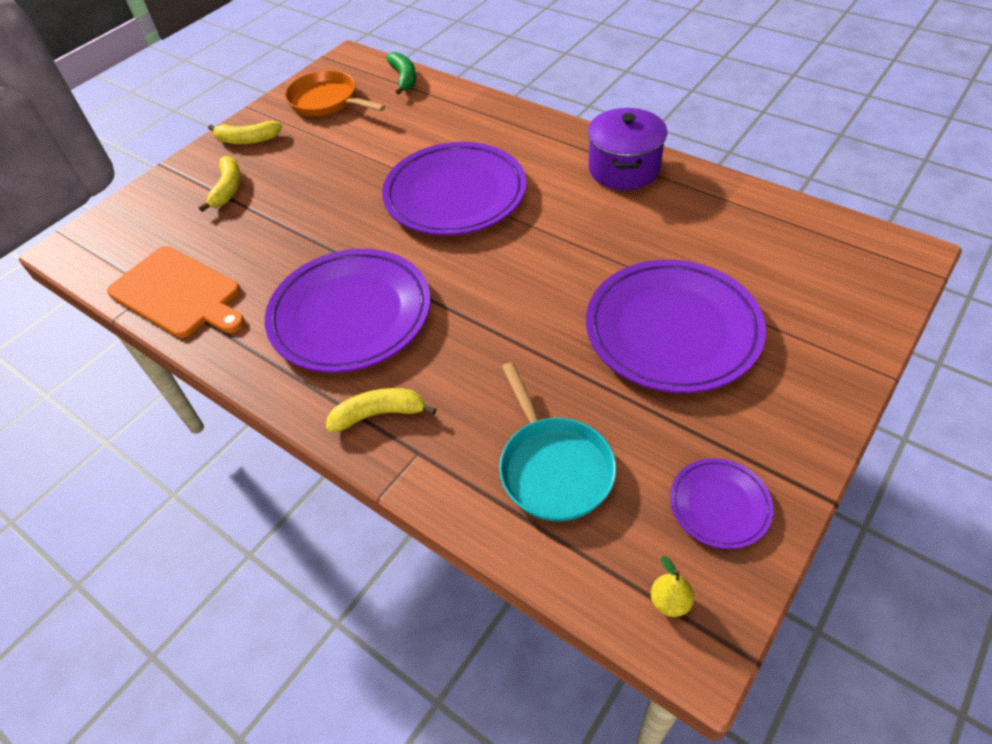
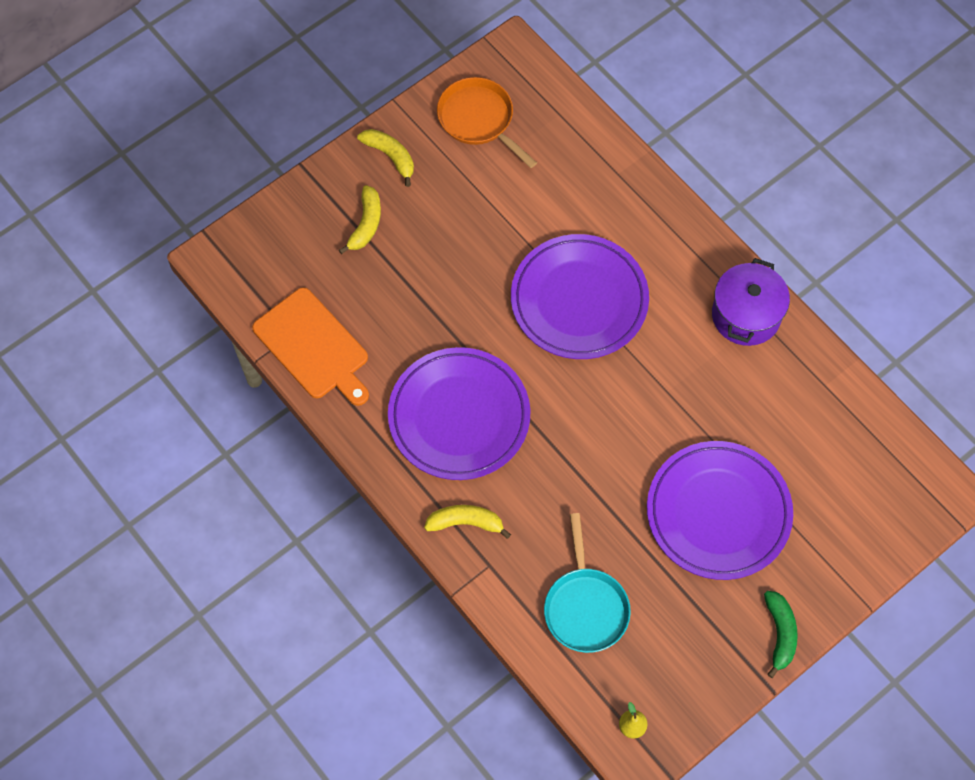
camera: 10 degrees right, 15 degrees up
yellow banana [208,121,282,144] -> yellow banana turned 150 degrees counterclockwise [357,129,414,187]
green banana [386,52,416,95] -> green banana moved to [764,591,798,678]
purple plate [670,458,773,549] -> none

